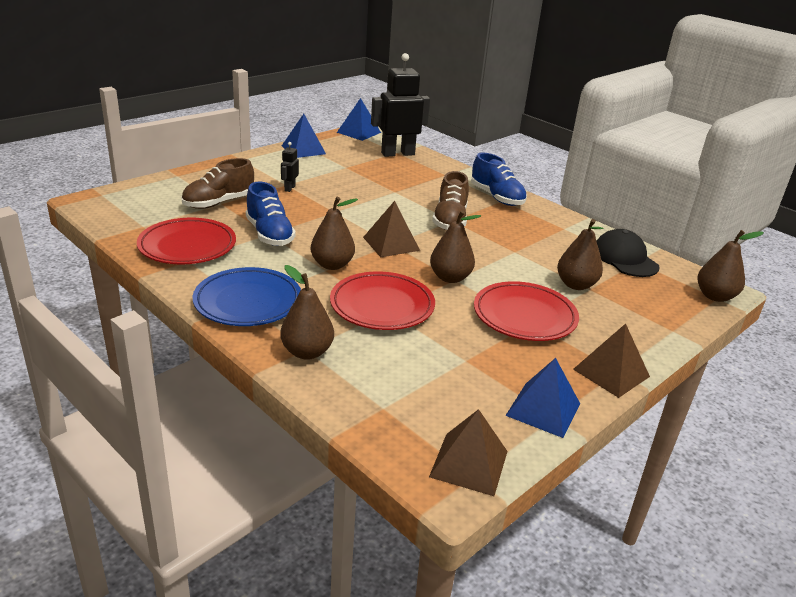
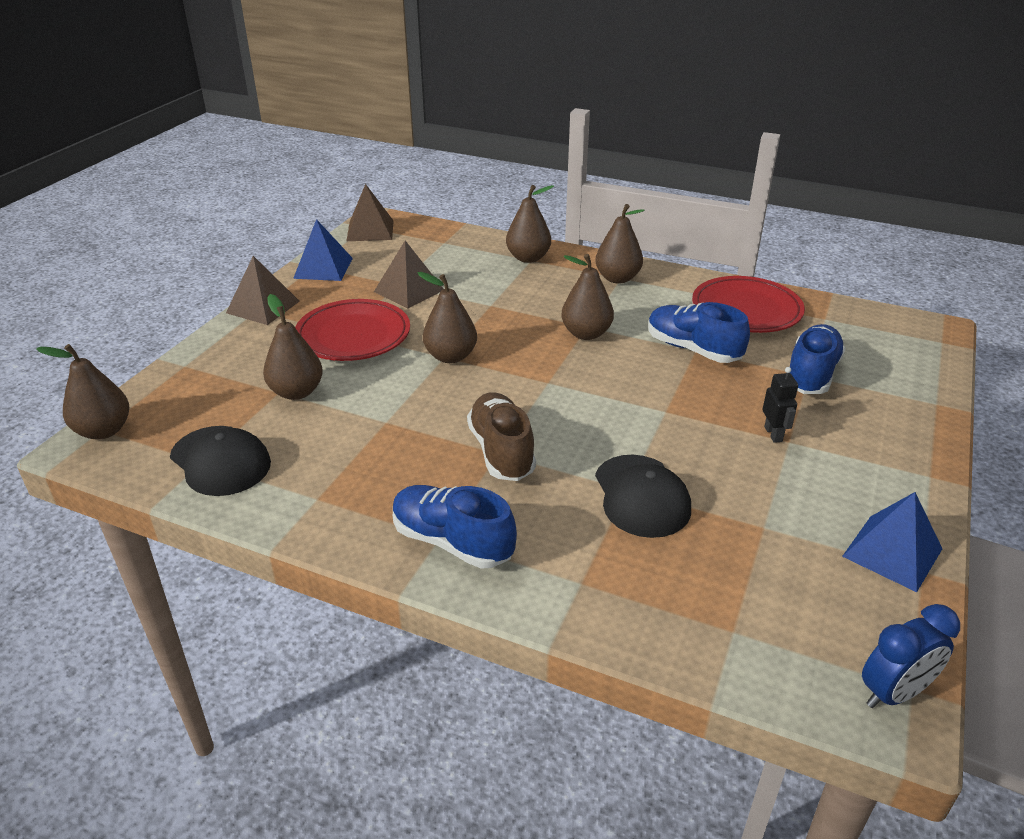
camera: 160 degrees right, 5 degrees up
brown shoe [181,158,254,209] -> blue shoe [790,324,846,394]
blue plate [193,267,301,326] -> brown pear [595,204,645,284]
red plate [330,272,435,330] -> none
blue pyramid [337,98,381,141] -> blue clock [862,604,960,708]
brown pyramid [363,201,420,257] -> brown pyramid moved to [374,241,444,309]
black robot [371,53,430,157] -> none
none -> black cap [595,455,691,538]

